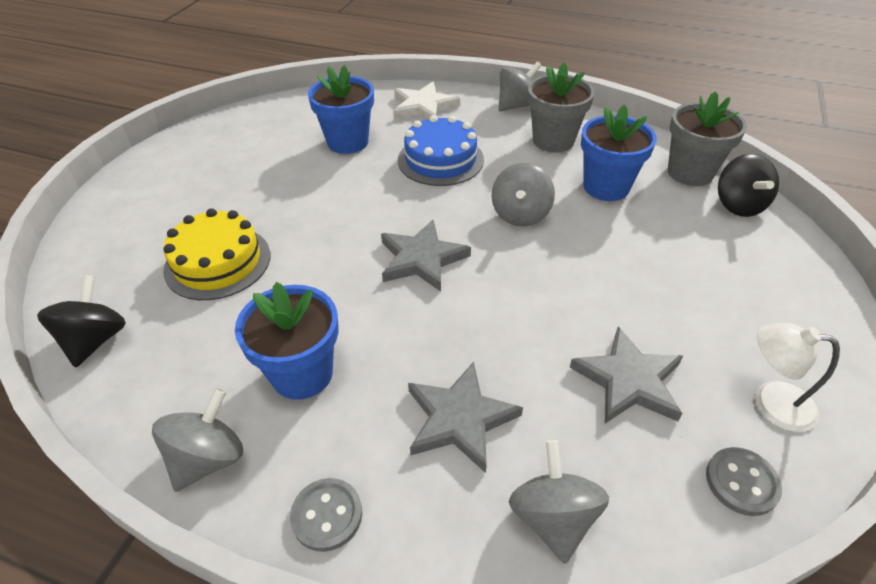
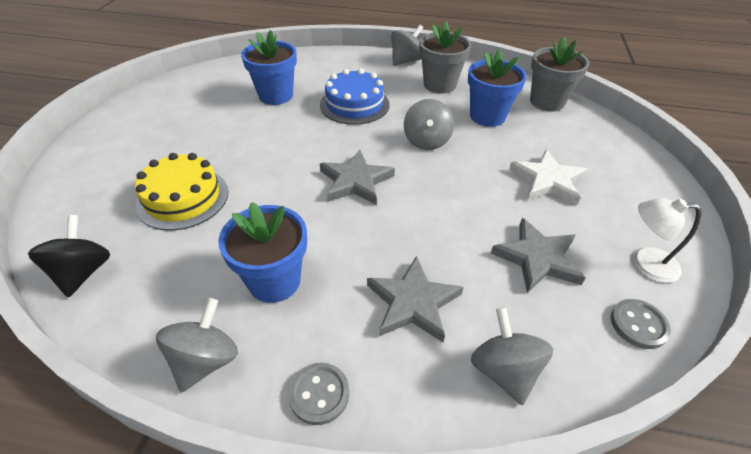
camera: 10 degrees left, 0 degrees up
white star [393,82,460,120] -> white star moved to [509,149,588,205]
black spinning top [718,154,779,217] -> none

